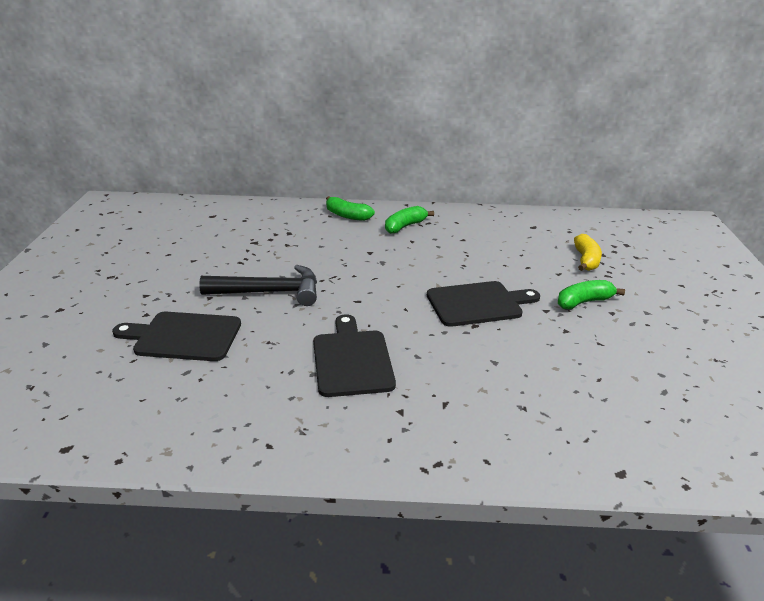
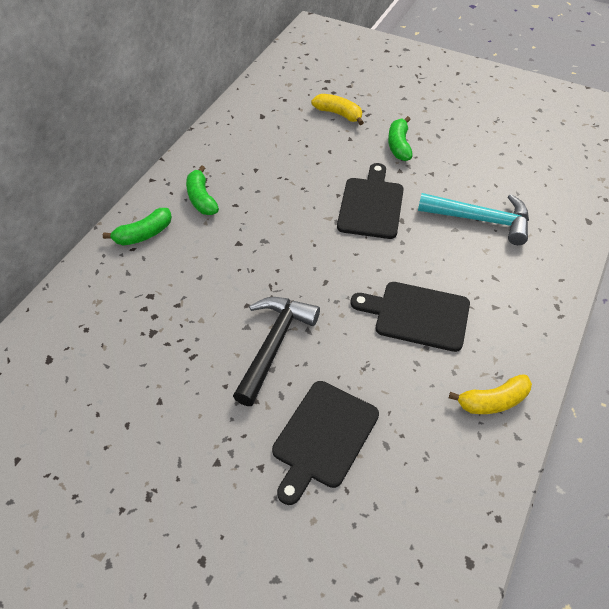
camera: 65 degrees left, 20 degrees up
none -> turquoise hammer [418,193,529,245]
none -> yellow banana [449,374,532,414]

